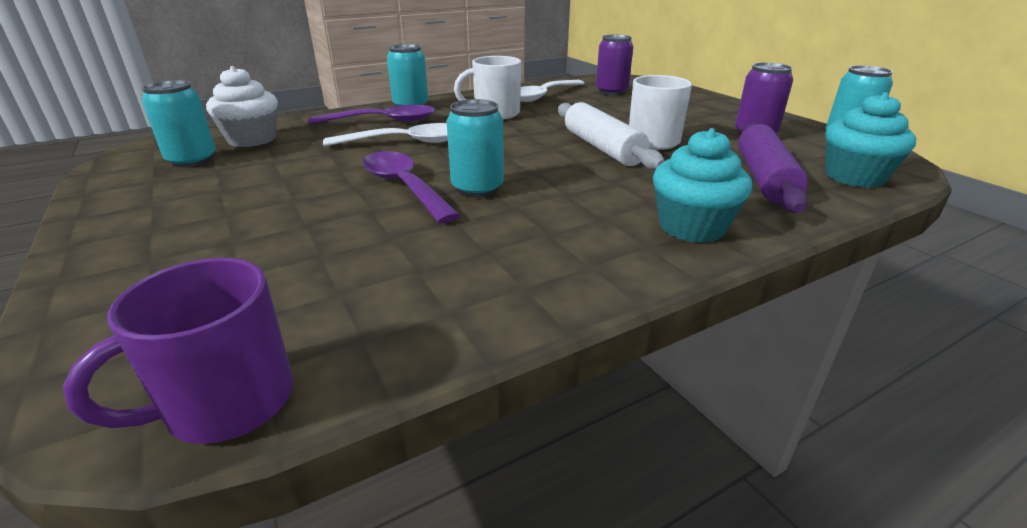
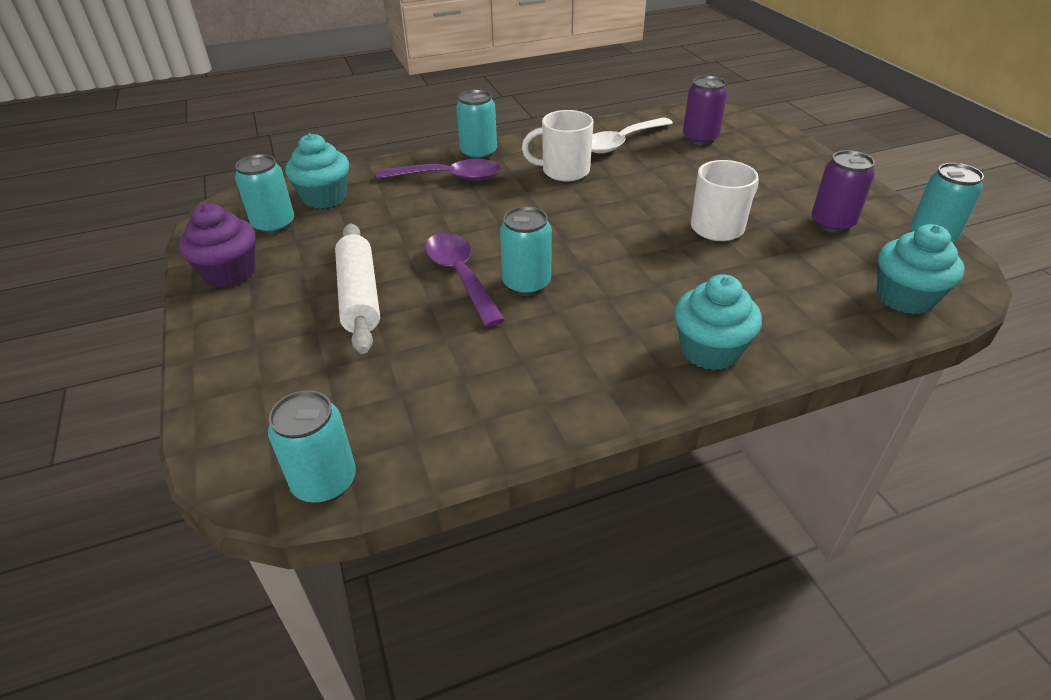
camera: 10 degrees right, 10 degrees up
purple mug [63,258,293,444] -> turquoise can [268,390,356,504]
white cupcake [206,66,278,147] -> turquoise cupcake [285,133,349,209]
white spoon [323,123,448,147] -> none
white rolling pin [558,102,664,170] -> white rolling pin moved to [335,224,380,354]
purple rolling pin [738,123,808,213] -> none
none -> purple cupcake [179,203,255,288]

